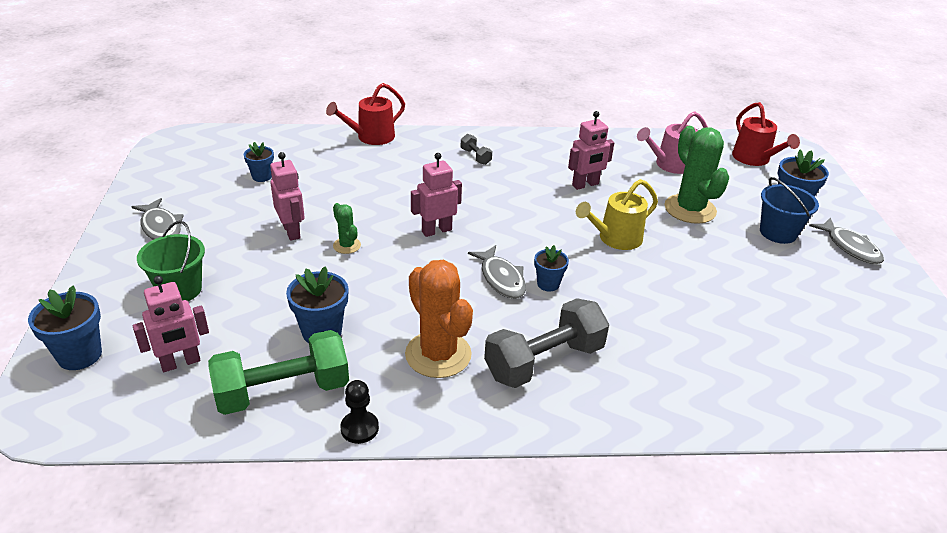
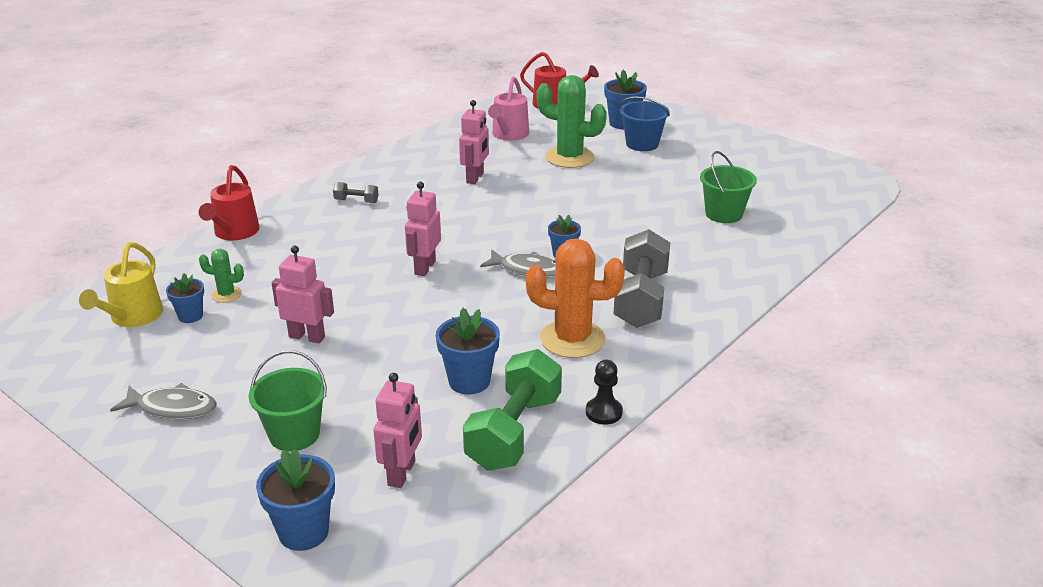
camera: 45 degrees left, 5 degrees down
green cactus [333,203,361,254] -> green cactus moved to [199,249,244,303]
yellow watering can [576,179,658,250] -> yellow watering can moved to [79,242,163,327]
grey fish [809,218,884,264] -> none
none -> green bucket [700,151,757,223]

